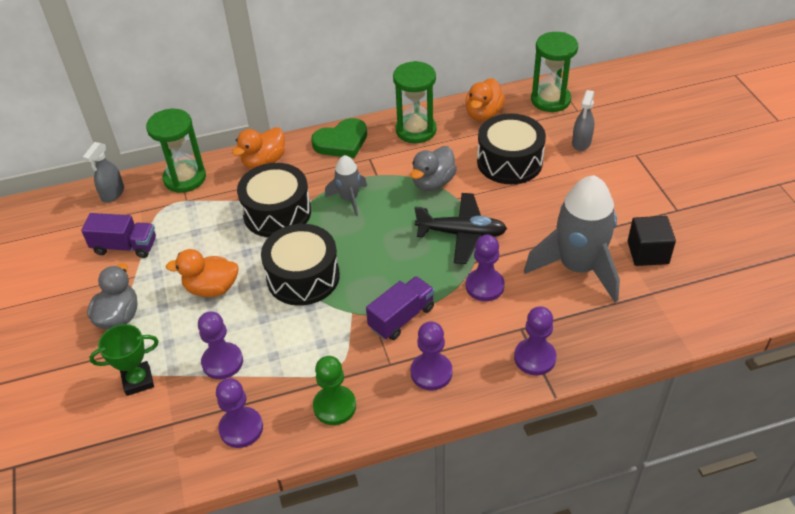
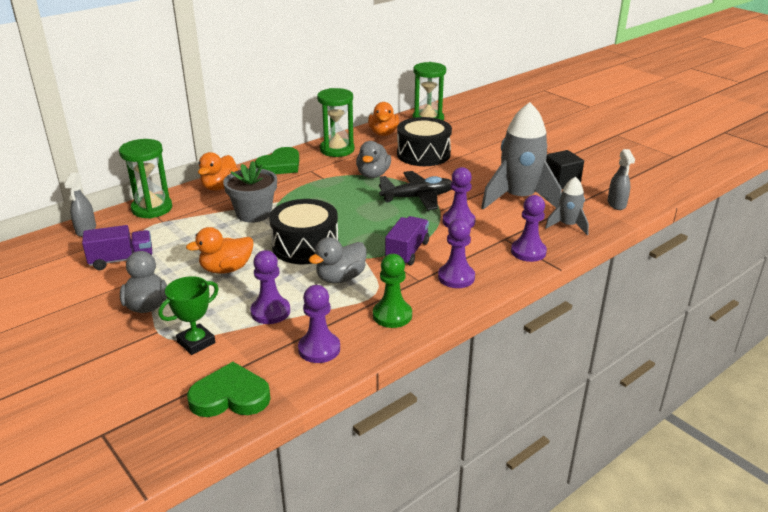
camera: 25 degrees left, 15 degrees down
black drum [237,163,311,237] -> grey flower pot [223,161,277,223]
grey rocket [325,155,367,216] -> grey rocket moved to [545,177,589,235]
grey spray bottle [572,90,594,151] -> grey spray bottle moved to [608,149,635,210]
none -> green heart [187,362,271,417]
none -> grey duck [309,237,366,283]

